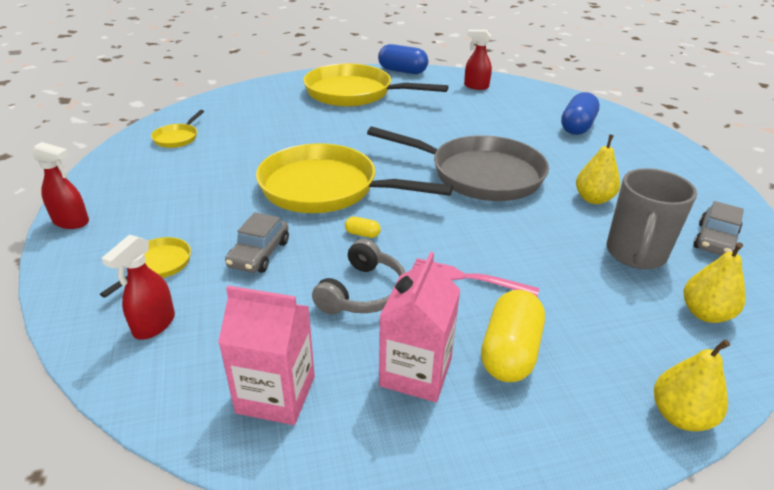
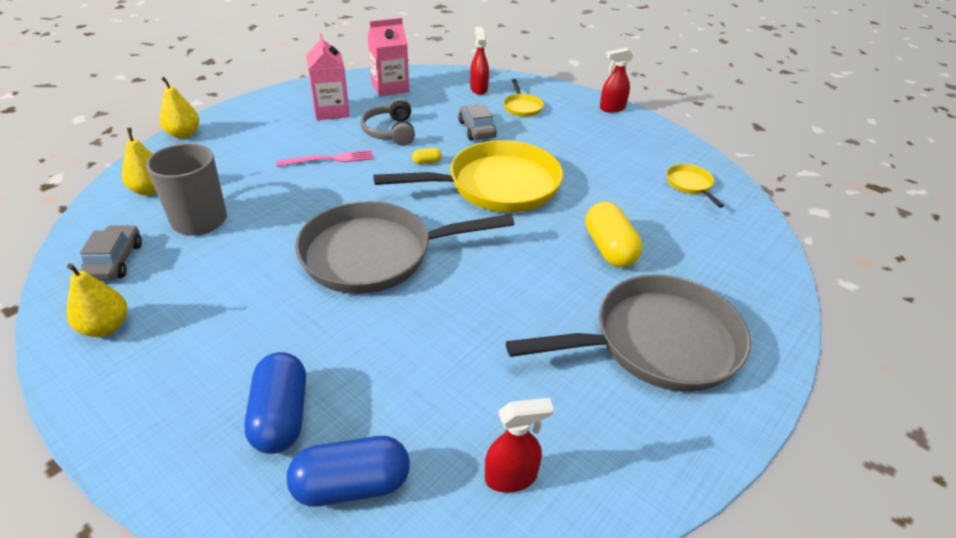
camera: 145 degrees right, 5 degrees up
yellow pan [303,64,448,107] -> grey pan [506,275,751,392]
blue capsule [378,44,428,74] -> blue capsule moved to [287,436,410,507]
yellow capsule [481,290,545,382] -> yellow capsule moved to [585,202,642,267]
yellow pear [576,134,620,204] -> yellow pear moved to [66,263,127,337]

